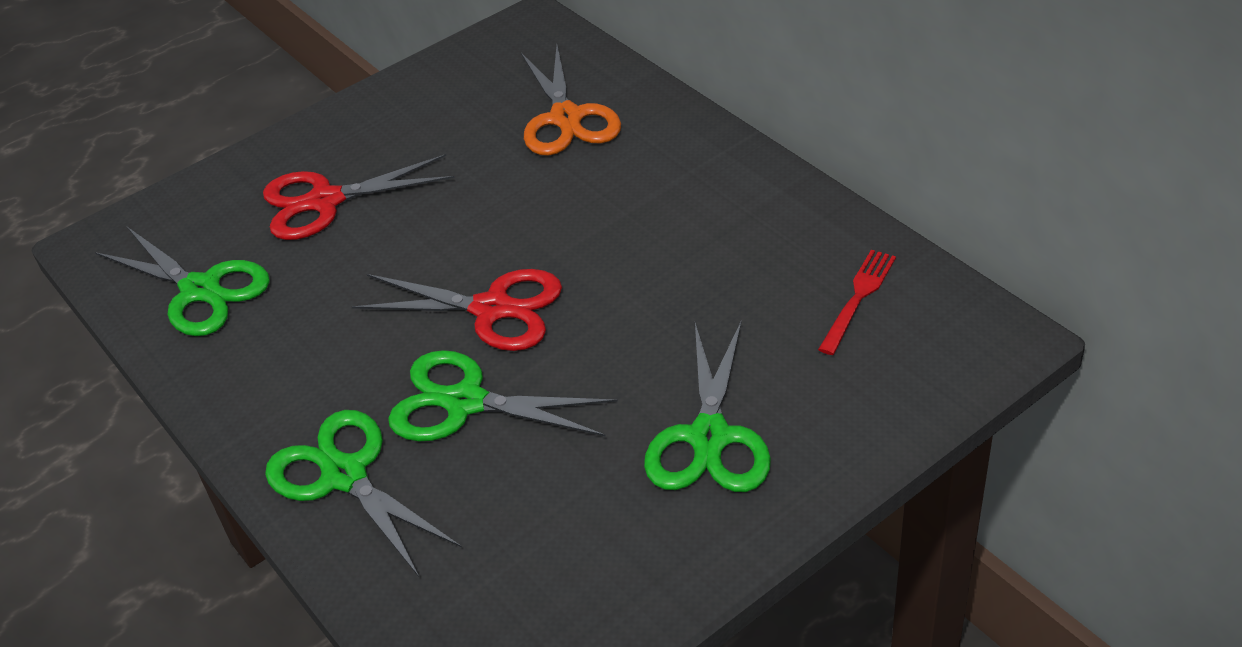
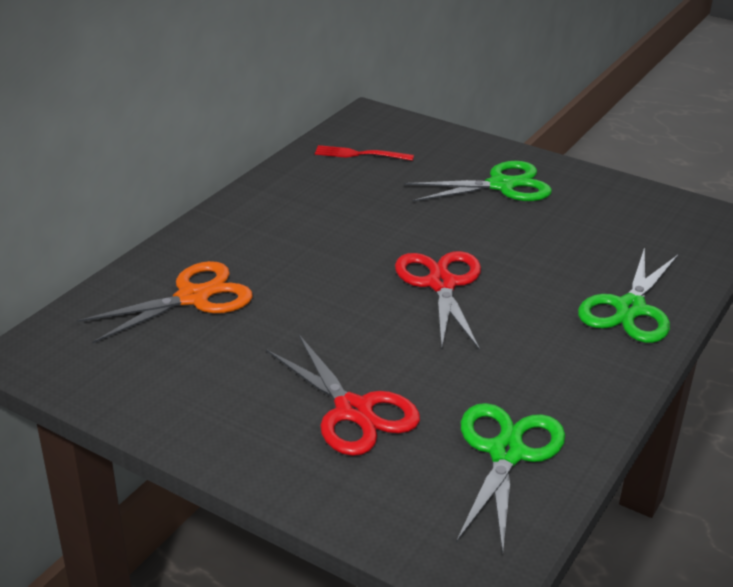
camera: 115 degrees left, 10 degrees down
green scissors [388,350,618,441] -> none

